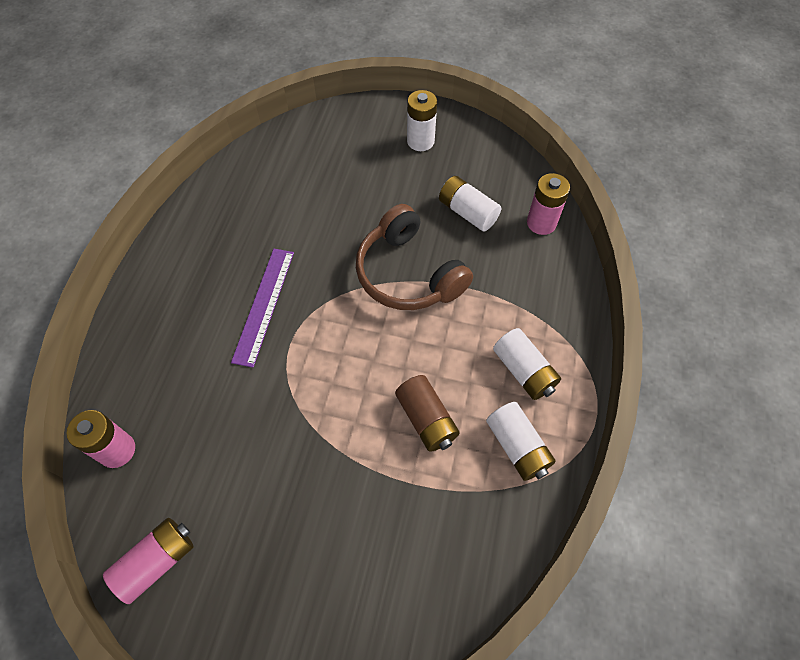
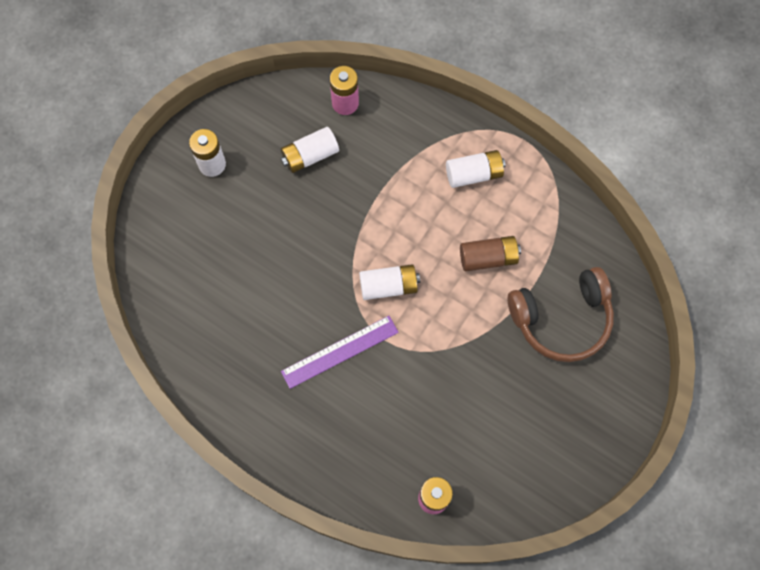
camera: 70 degrees left, 10 degrees up
pink battery [103,518,193,604] -> none
purple ruler [231,249,294,368] -> purple ruler turned 60 degrees counterclockwise [281,316,399,389]
brown headphones [356,204,473,310] -> brown headphones moved to [508,267,614,362]
white battery [486,402,556,481] -> white battery moved to [359,264,420,300]

